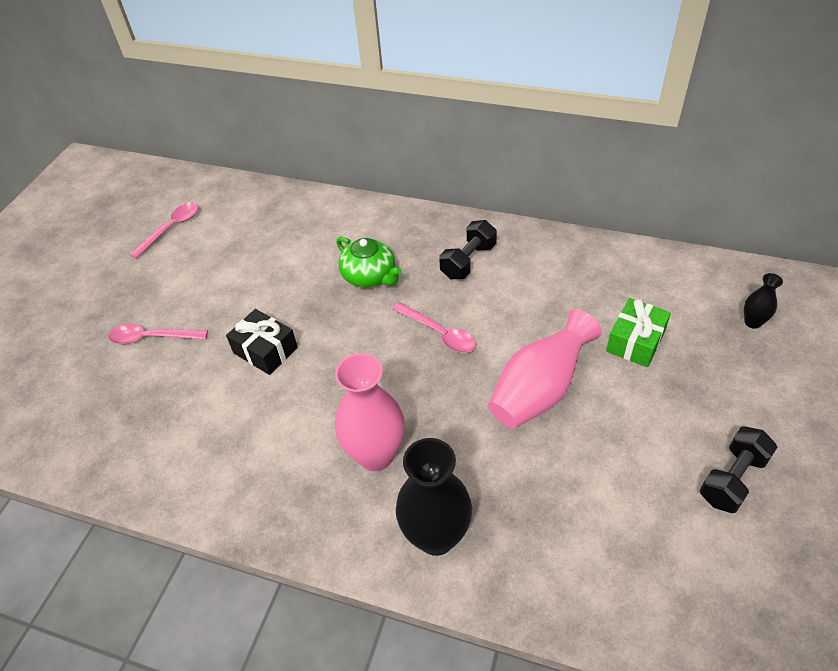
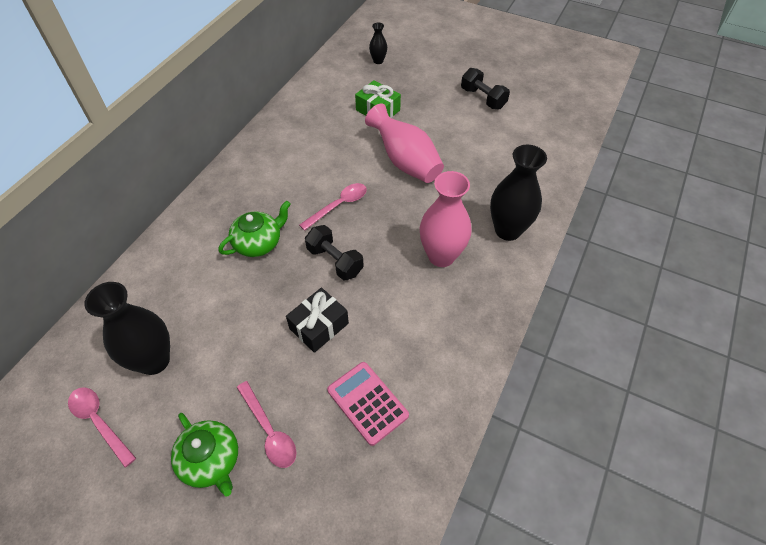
camera: 85 degrees left, 5 degrees up
pink spoon [108,323,208,344] -> pink spoon turned 45 degrees counterclockwise [236,381,297,468]
black dumbbell [439,220,497,279] -> black dumbbell moved to [305,225,364,280]
none -> black vase [85,282,170,375]
none -> green teapot [171,413,238,496]
none -> pink calculator [327,362,409,446]

